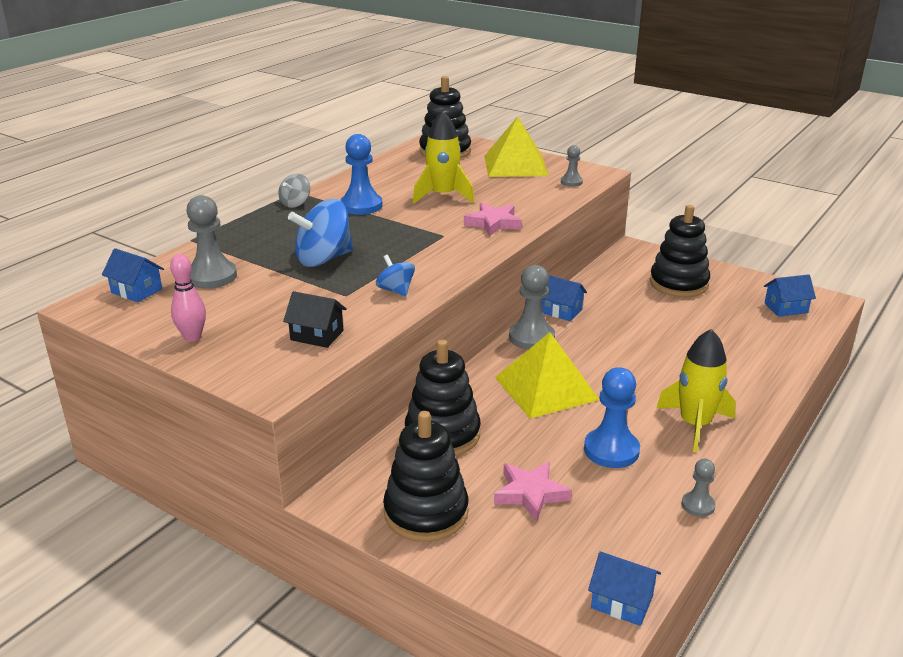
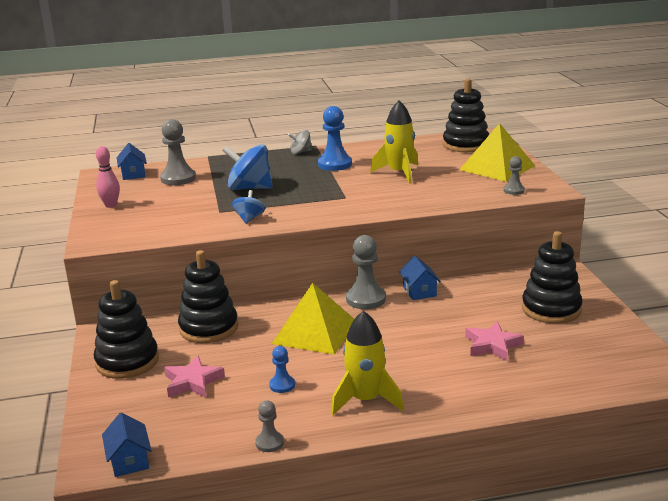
camera: 45 degrees right, 5 degrees down
black house [283,291,347,348] -> none
pink star [464,203,522,236] -> pink star moved to [465,321,524,361]
blue pawn [584,367,640,468] -> blue pawn [269,346,295,393], size x0.55
blue house [764,274,816,317] -> none

